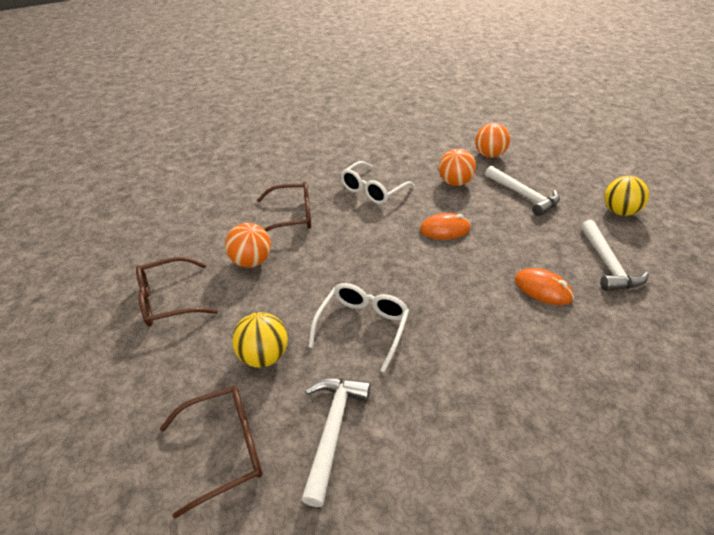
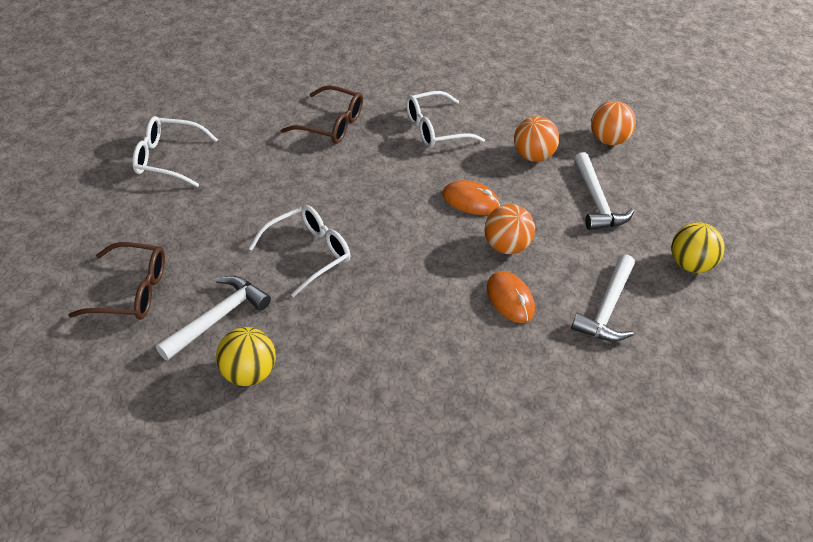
camera: 25 degrees right, 5 degrees up
brown glasses [136,257,218,327] -> white glasses [132,116,218,187]
orange ball [225,223,271,268] -> orange ball moved to [485,204,535,254]
yellow ball [232,312,288,368] -> yellow ball moved to [216,327,276,386]

